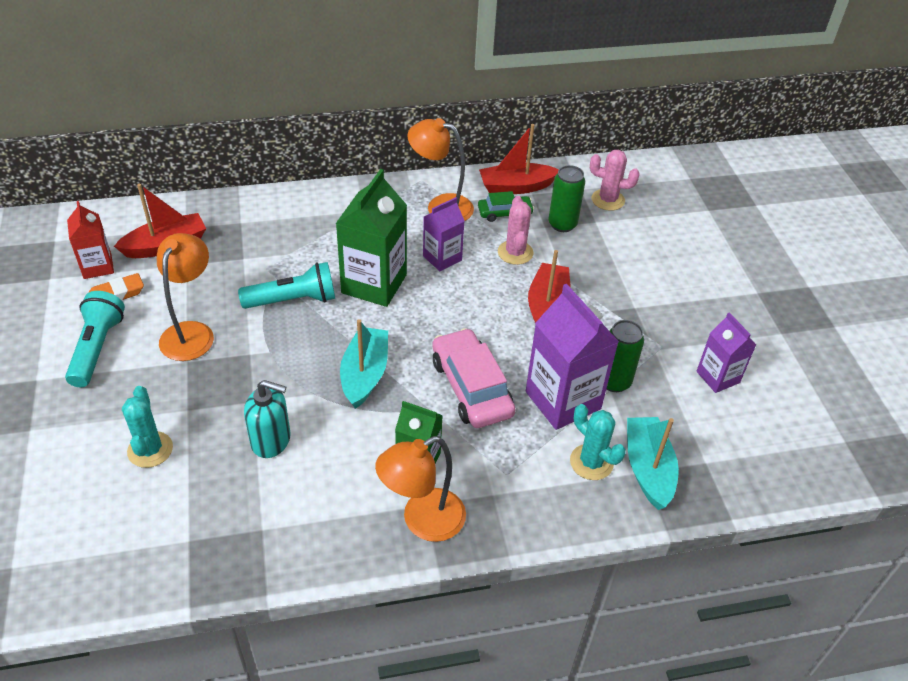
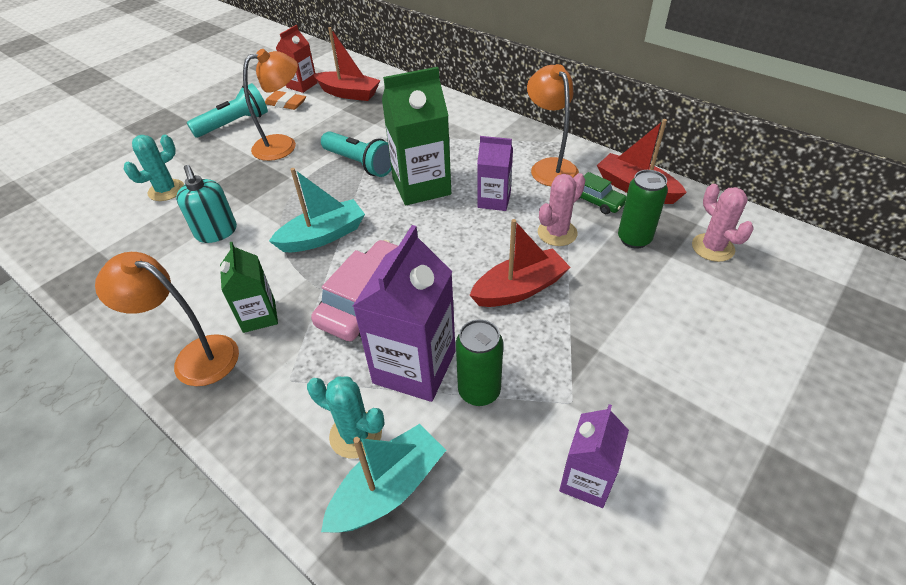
camera: 55 degrees right, 0 degrees up
turquoise cactus [570,404,626,480] -> turquoise cactus turned 75 degrees counterclockwise [307,377,385,459]

